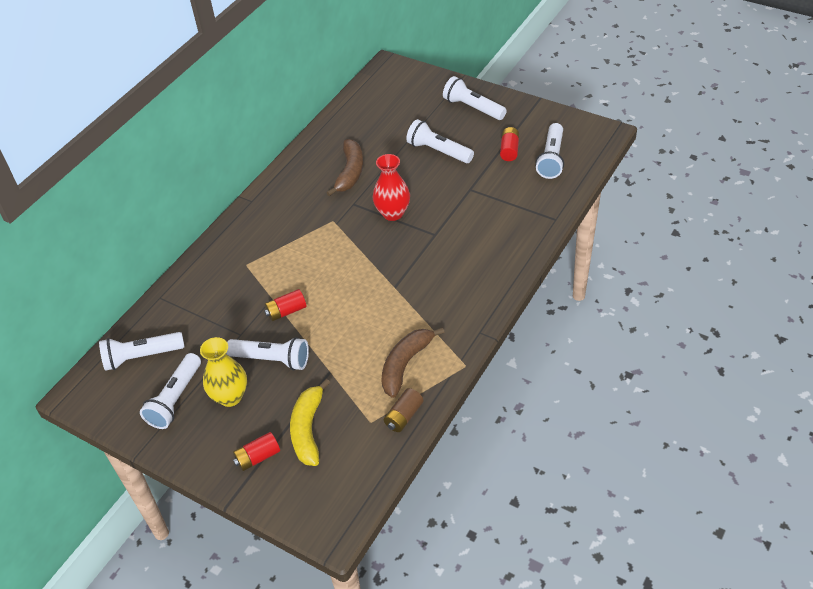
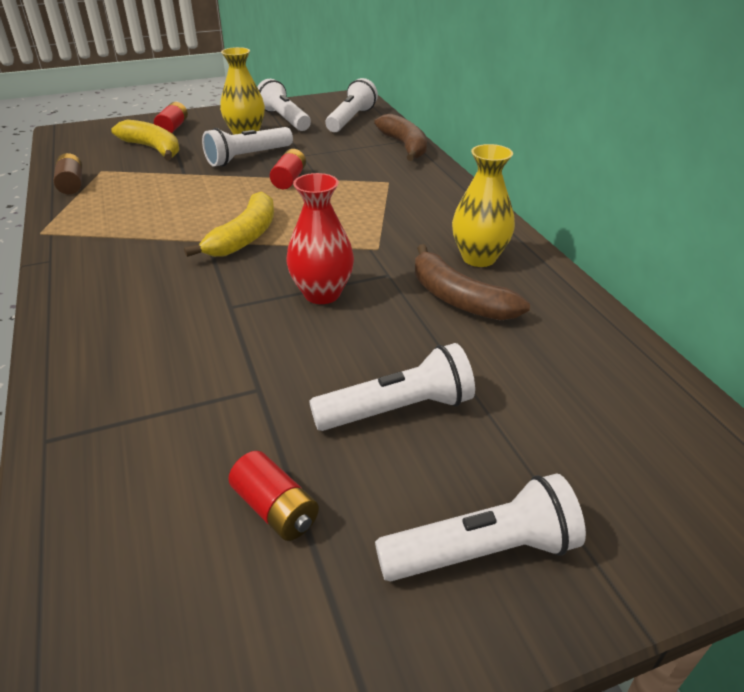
camera: 125 degrees right, 10 degrees down
brown banana [381,327,445,398] -> brown banana moved to [374,114,427,161]
white flashlight [535,123,564,179] -> none
none -> yellow banana [184,191,274,257]
none -> yellow vase [452,144,515,267]

